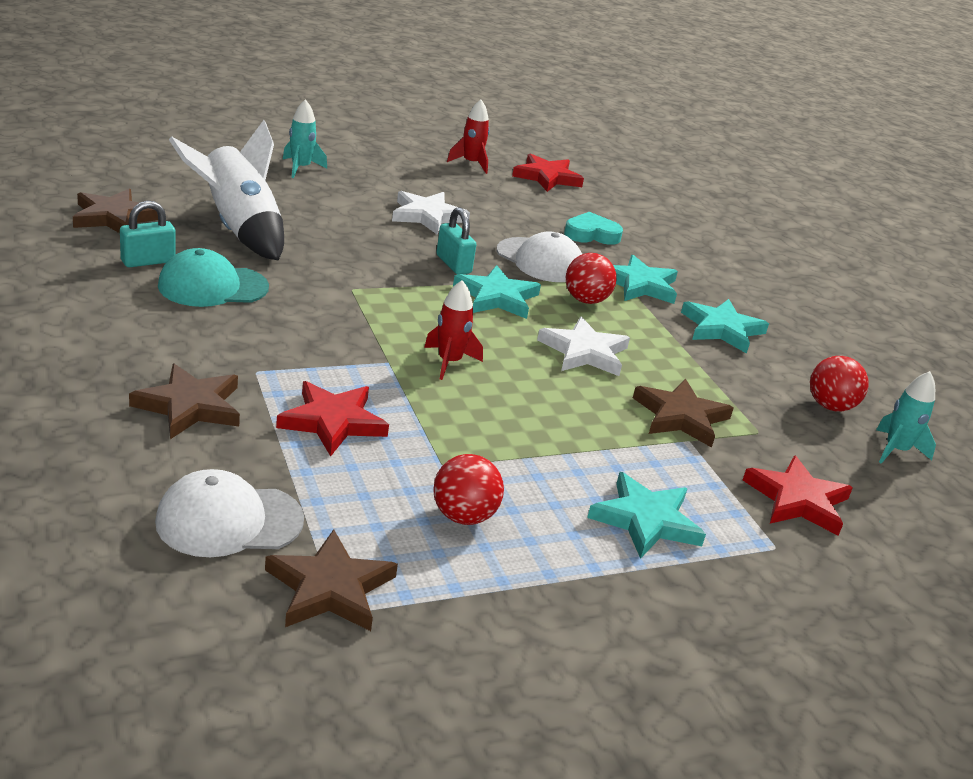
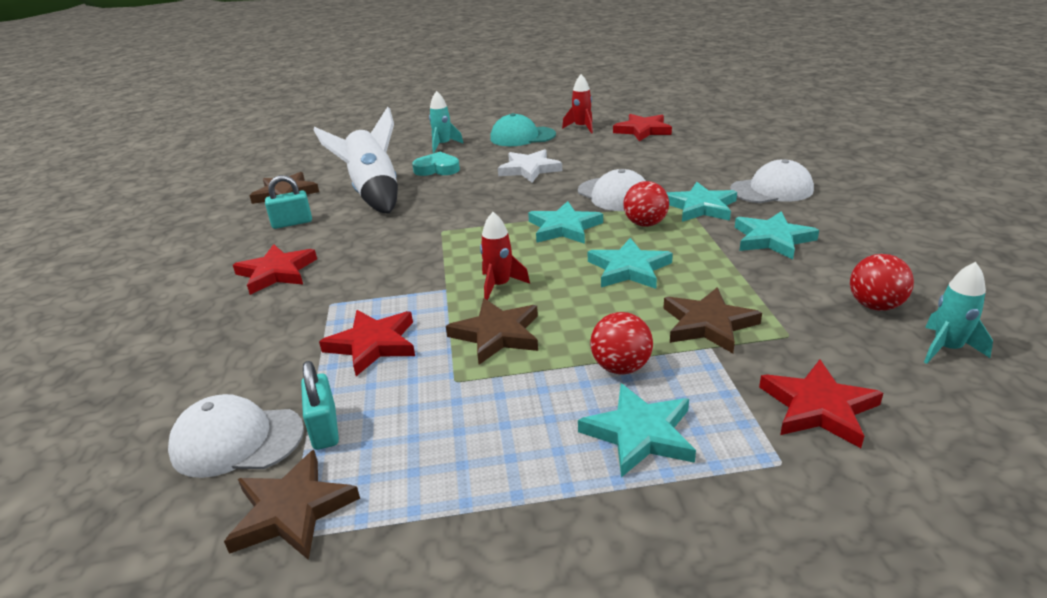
camera: 20 degrees right, 0 degrees up
brown star [129,364,240,439] -> brown star moved to [446,298,538,365]
turquoise cap [158,248,269,307] -> turquoise cap moved to [490,113,556,146]
red ball [433,454,504,525] -> red ball moved to [590,312,653,374]
turquoise padlock [437,207,476,274] -> turquoise padlock moved to [301,361,339,450]
white star [537,316,630,376] -> turquoise star [588,238,673,289]
turquoise heart [564,212,623,245] -> turquoise heart moved to [412,152,460,176]
none -> red star [233,244,317,295]
none -> white cap [730,159,814,203]

